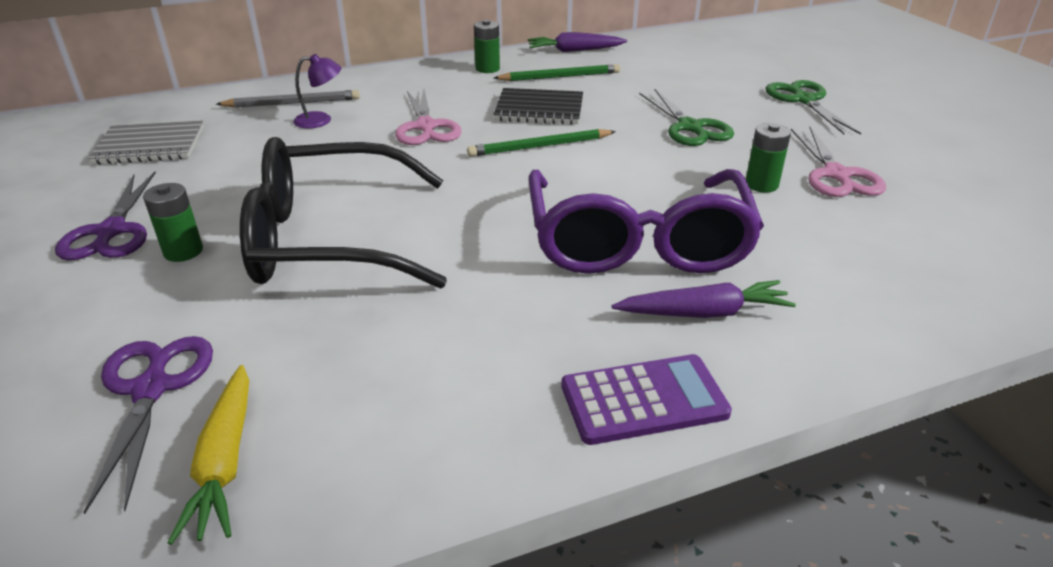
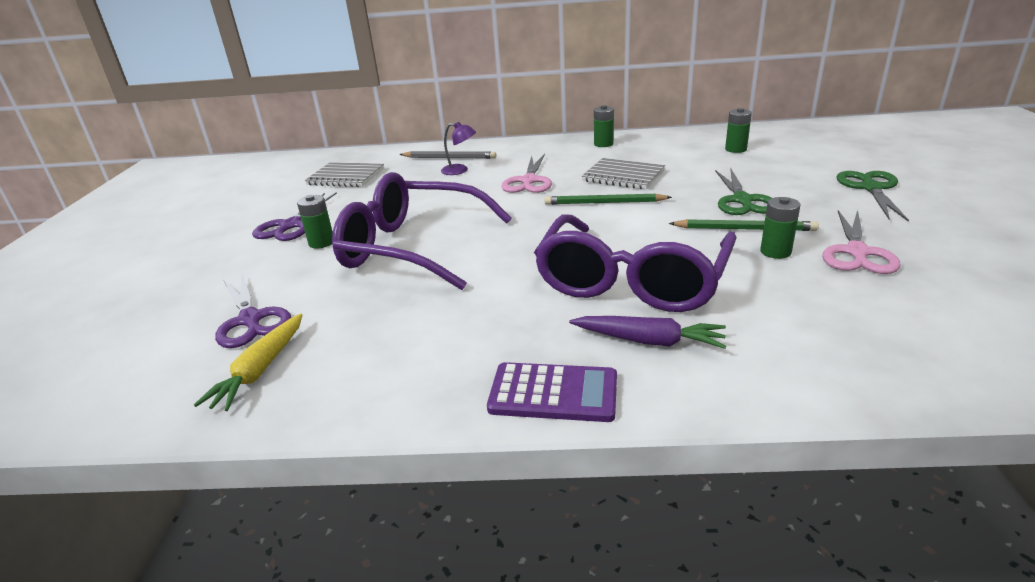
camera: 25 degrees right, 5 degrees down
purple scissors [83,336,213,514] -> purple scissors turned 135 degrees clockwise [215,273,292,348]
black glasses [240,137,447,289] -> purple glasses [332,172,512,290]
black notebook [493,88,583,125] -> grey notebook [582,158,665,189]
green pencil [494,64,620,81] -> green pencil moved to [669,219,819,231]
purple carrot [528,32,627,52] -> none
none -> green battery [725,108,752,153]

